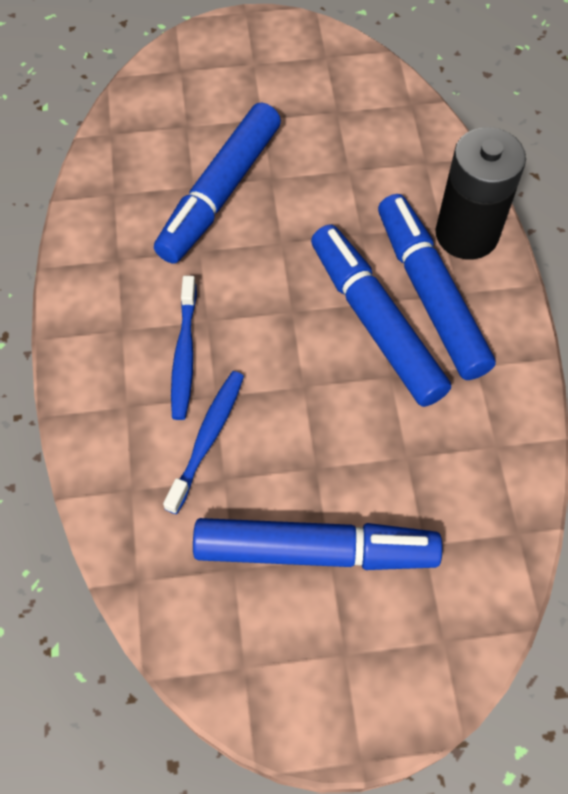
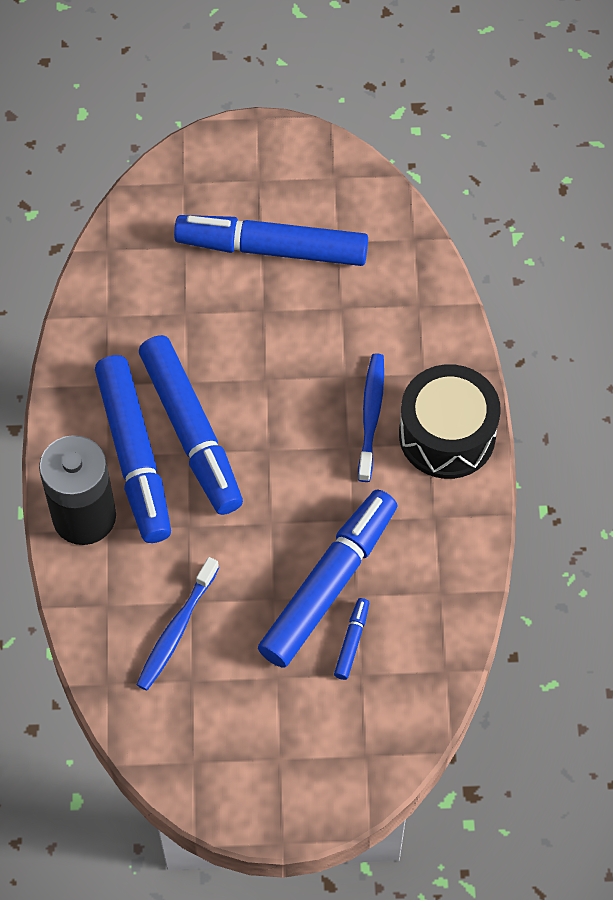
camera: 175 degrees left, 0 degrees up
blue toothbrush [163,371,244,514] -> blue toothbrush moved to [136,557,219,691]
none -> blue marker [334,598,369,680]
none -> black drum [399,364,501,479]

